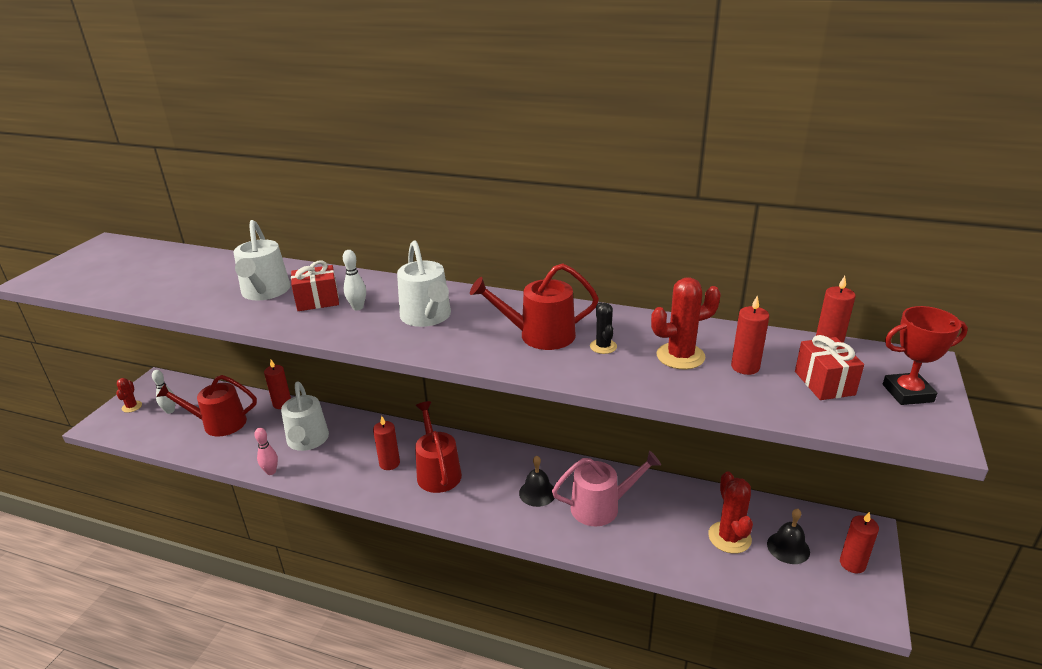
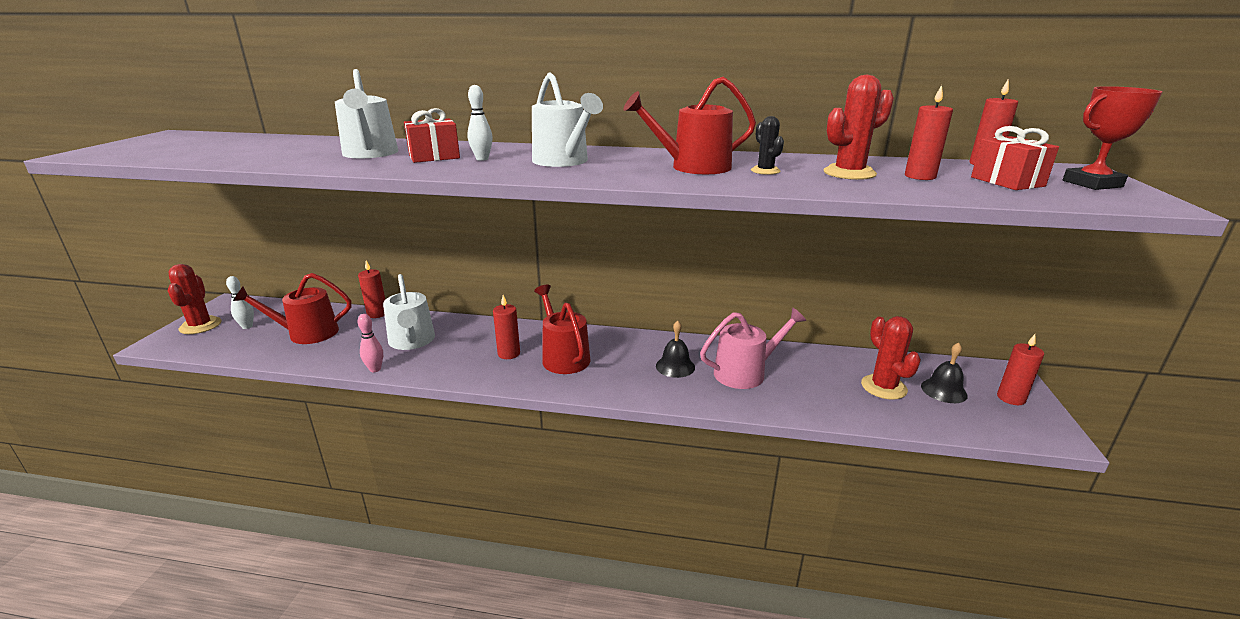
camera: 10 degrees left, 5 degrees down
red cactus [116,378,142,413] -> red cactus [168,264,221,334], size x1.72

